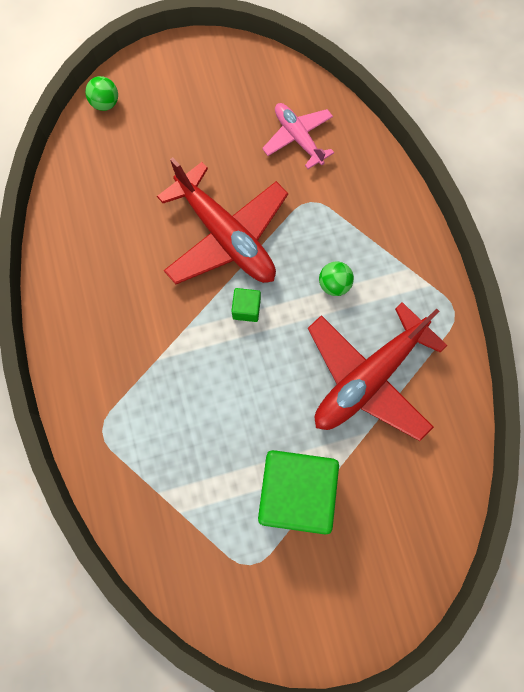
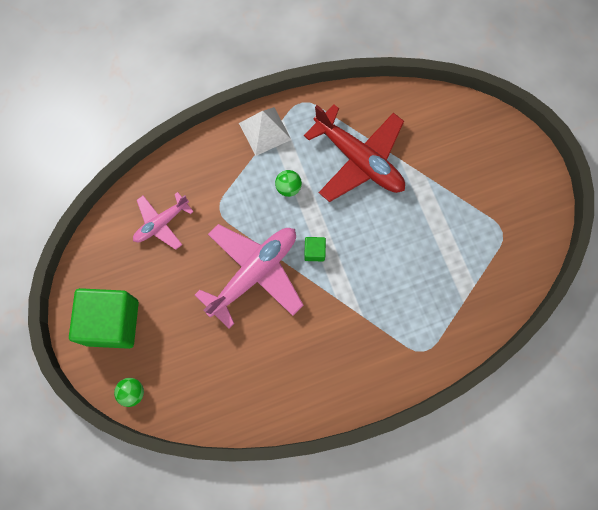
camera: 95 degrees left, 0 degrees up
red plane [157,157,288,284] -> pink plane [195,224,303,329]
green cube [258,450,339,535] -> green cube moved to [69,288,139,349]
none -> white pyramid [239,107,291,156]

